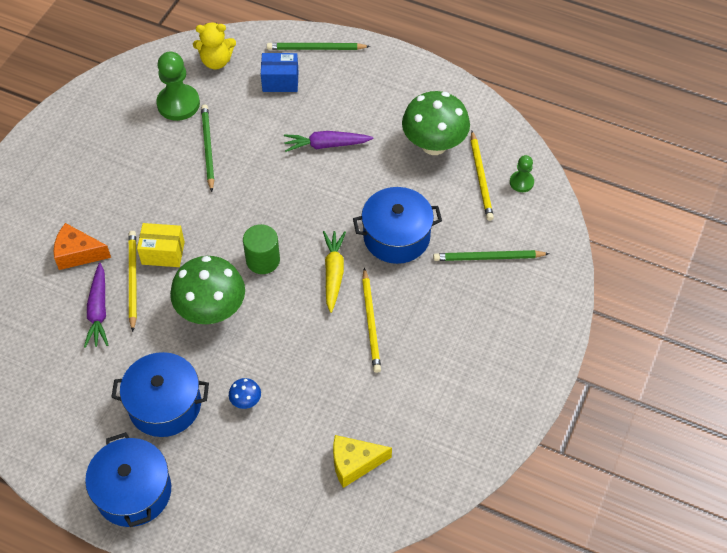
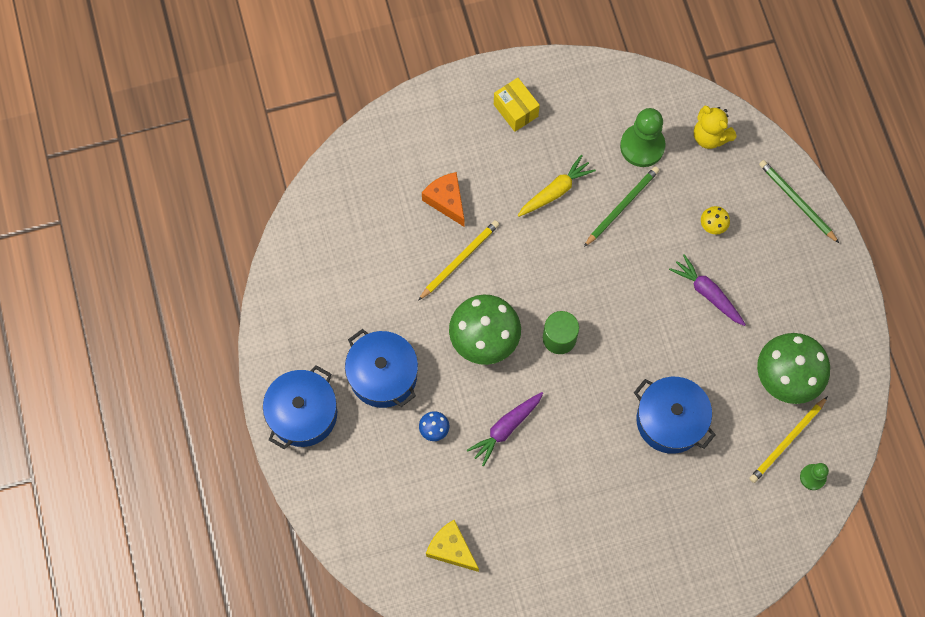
camera: 50 degrees right, 15 degrees up
purple carrot [84,263,108,348] -> purple carrot moved to [467,392,543,467]
yellow box [137,223,185,267] -> yellow box moved to [494,78,540,132]
blue box [261,53,298,92] -> none
yellow carrot [323,231,346,313] -> yellow carrot moved to [518,155,596,217]
yellow pencil [362,268,381,373] -> none
green pencil [433,250,549,261] -> none
none -> yellow mushroom [701,206,730,234]

